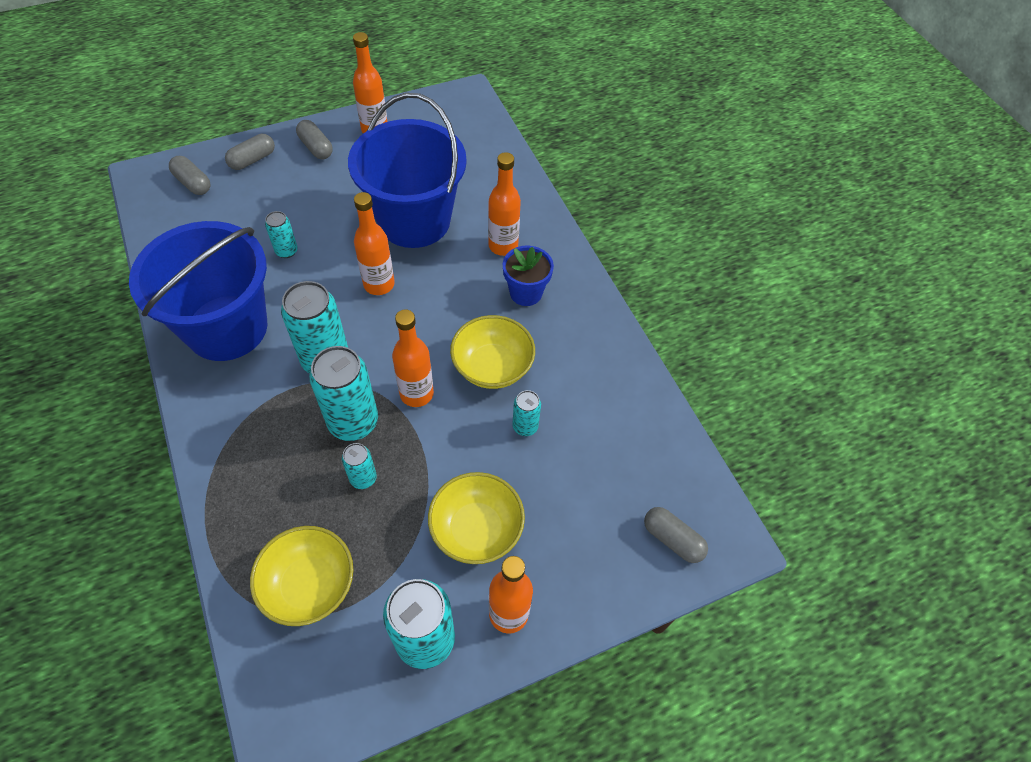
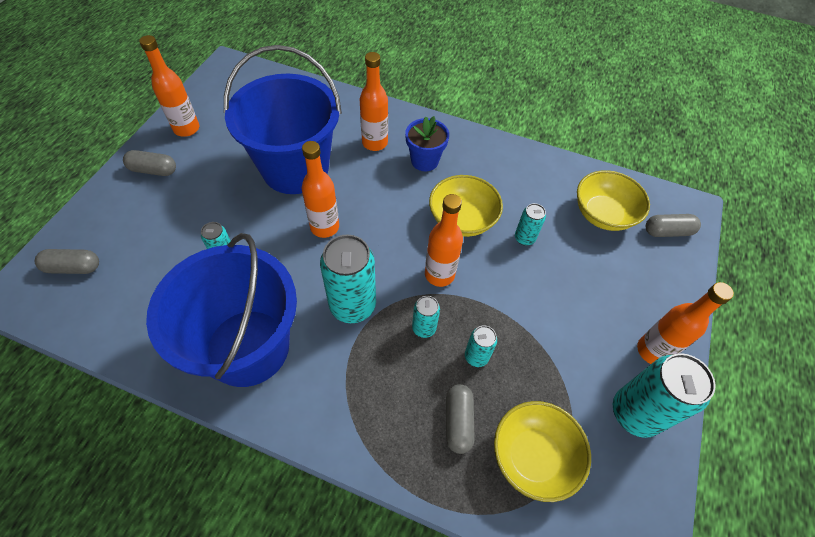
camera: 45 degrees left, 0 degrees up
grey capsule [225,134,275,170] -> grey capsule moved to [446,384,475,454]
turquoise can [309,346,378,441] -> turquoise can [412,296,440,338], size x0.51
yellow bowl [428,472,525,564] -> yellow bowl moved to [577,170,650,231]

